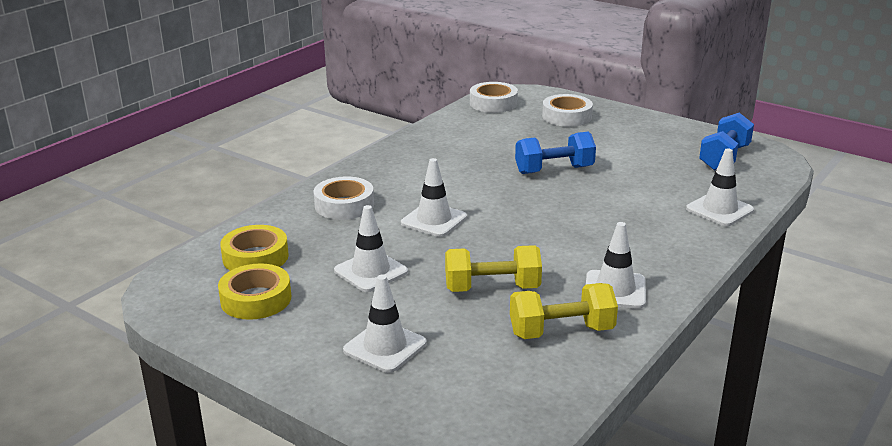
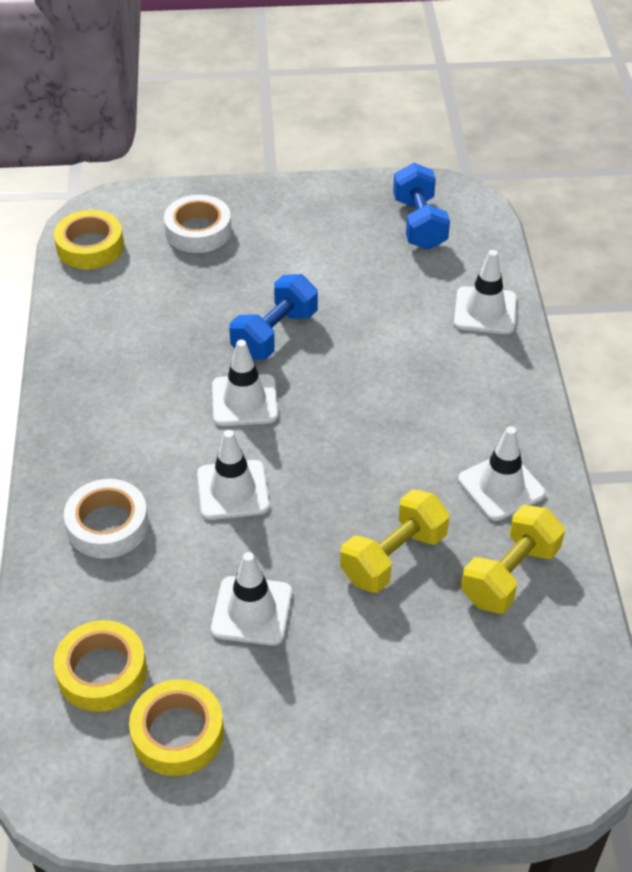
camera: 40 degrees left, 20 degrees up
white traffic cone [343,275,427,373] -> white traffic cone moved to [212,340,278,426]
white tape [470,82,518,113] -> yellow tape [54,210,124,269]

